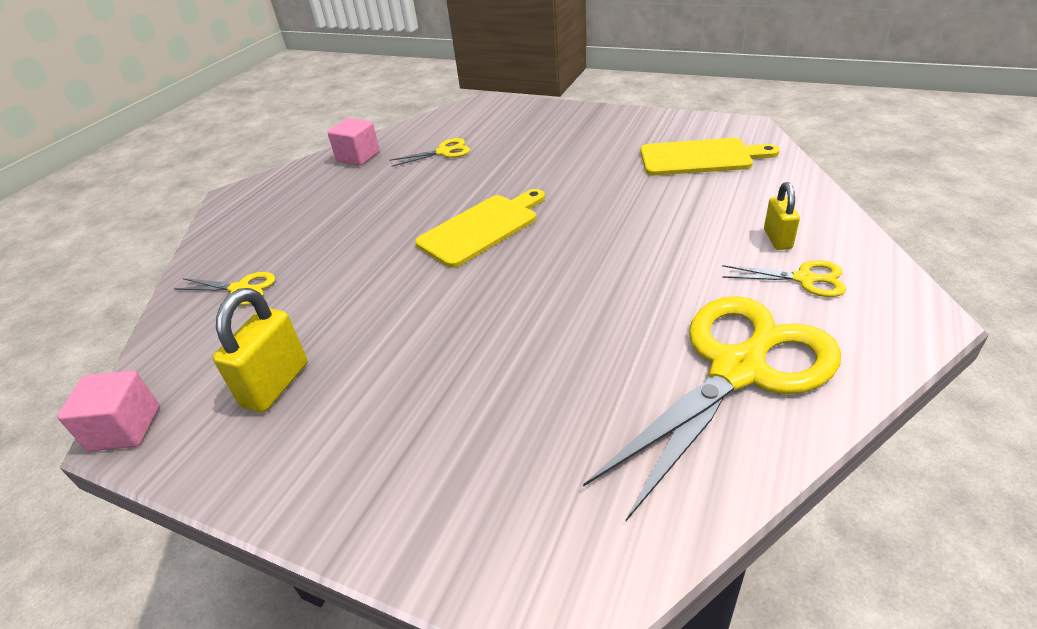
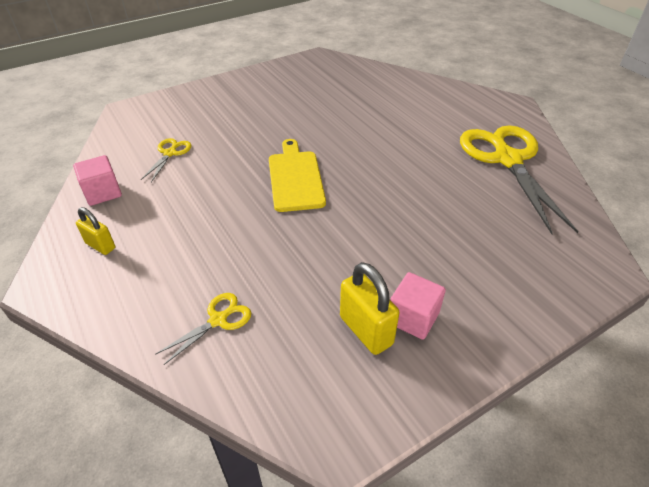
camera: 60 degrees left, 5 degrees up
pink cube [57,371,159,451] -> pink cube moved to [390,272,446,340]
yellow cutting board [641,138,780,175] -> none
yellow scissors [722,260,846,297] -> none
yellow padlock [764,182,800,250] -> yellow padlock moved to [76,207,115,255]

